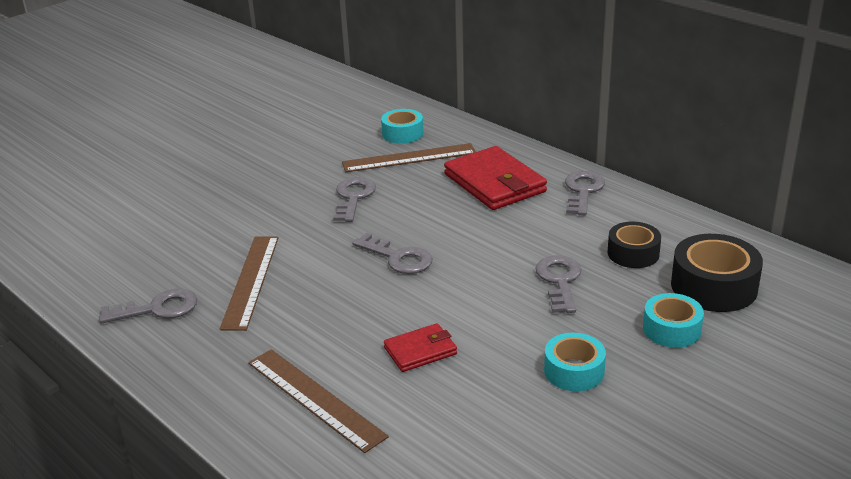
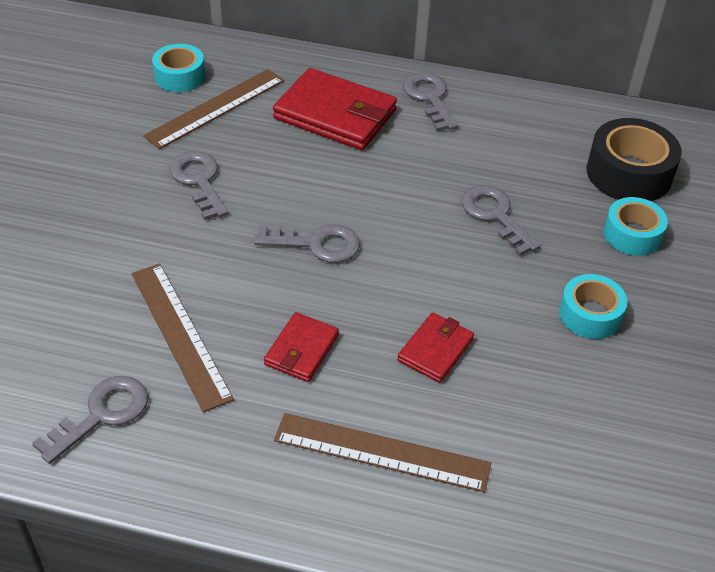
camera: 35 degrees left, 15 degrees up
black tape [607,222,661,268] -> none
none -> red wallet [264,312,339,382]

